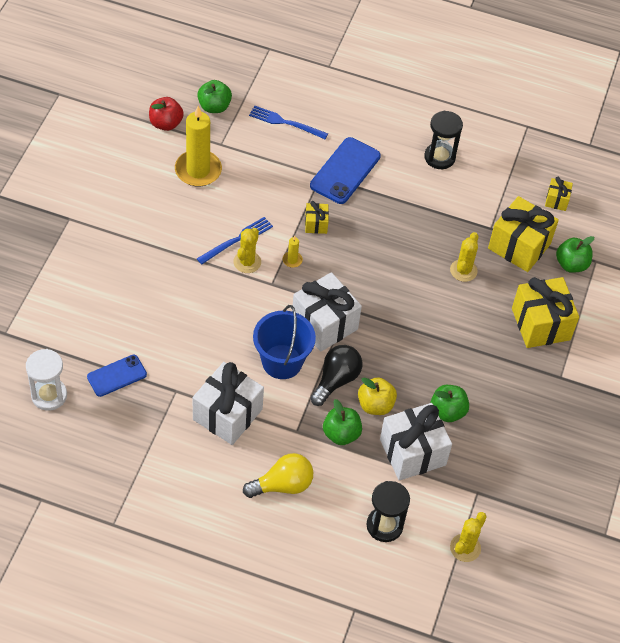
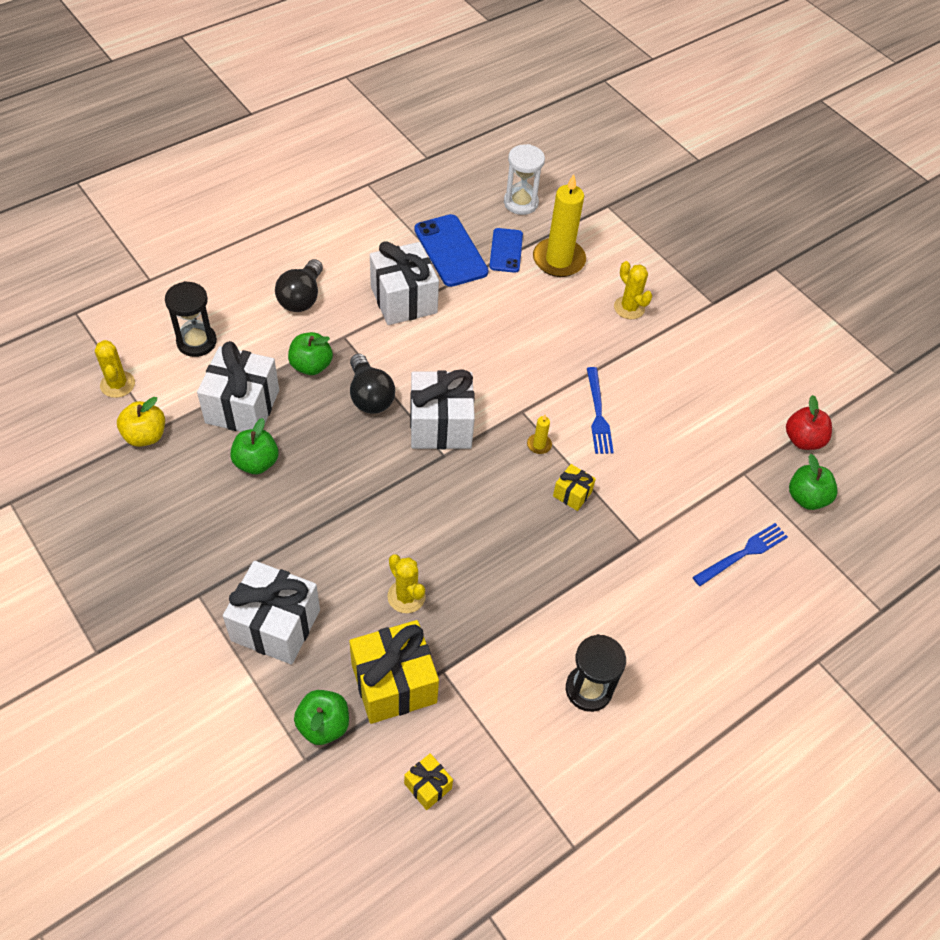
camera: 125 degrees right, 0 degrees up
yellow candle [175,106,222,187] -> yellow candle moved to [533,174,586,277]
yellow cactus [234,228,261,273] -> yellow cactus moved to [614,261,653,319]
yellow light bulb [243,453,313,498] -> black light bulb [275,259,323,312]
blue bucket [253,305,316,379] -> none
blue phone [310,137,381,204] -> blue phone moved to [414,214,488,287]
yellow apple [358,377,397,415] -> yellow apple moved to [117,397,165,447]
yellow gift [512,277,579,348] -> white gift [223,561,320,665]

